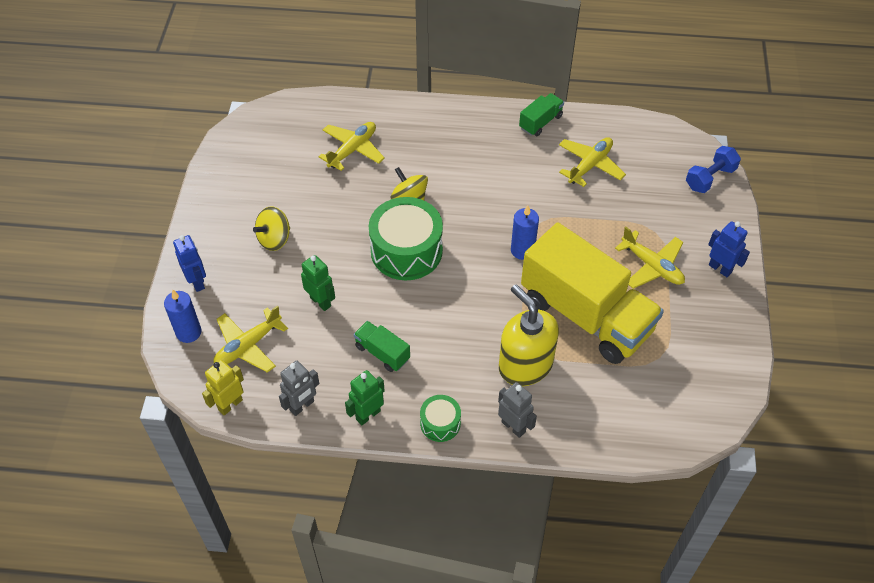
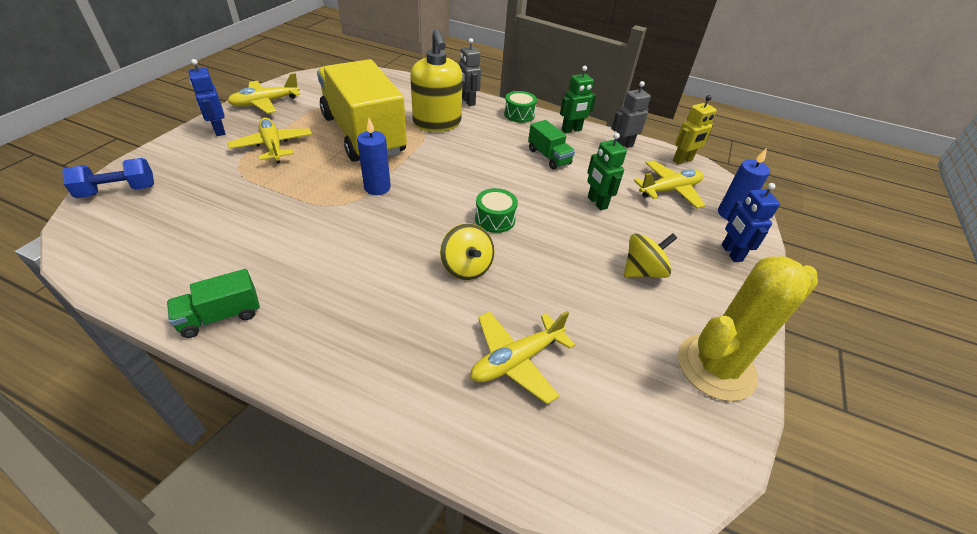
camera: 165 degrees left, 10 degrees down
green drum [369,197,443,280] -> green drum [475,188,518,233], size x0.50
yellow plane [559,137,626,187] -> yellow plane moved to [228,73,300,114]
none -> yellow cactus [678,256,818,401]

